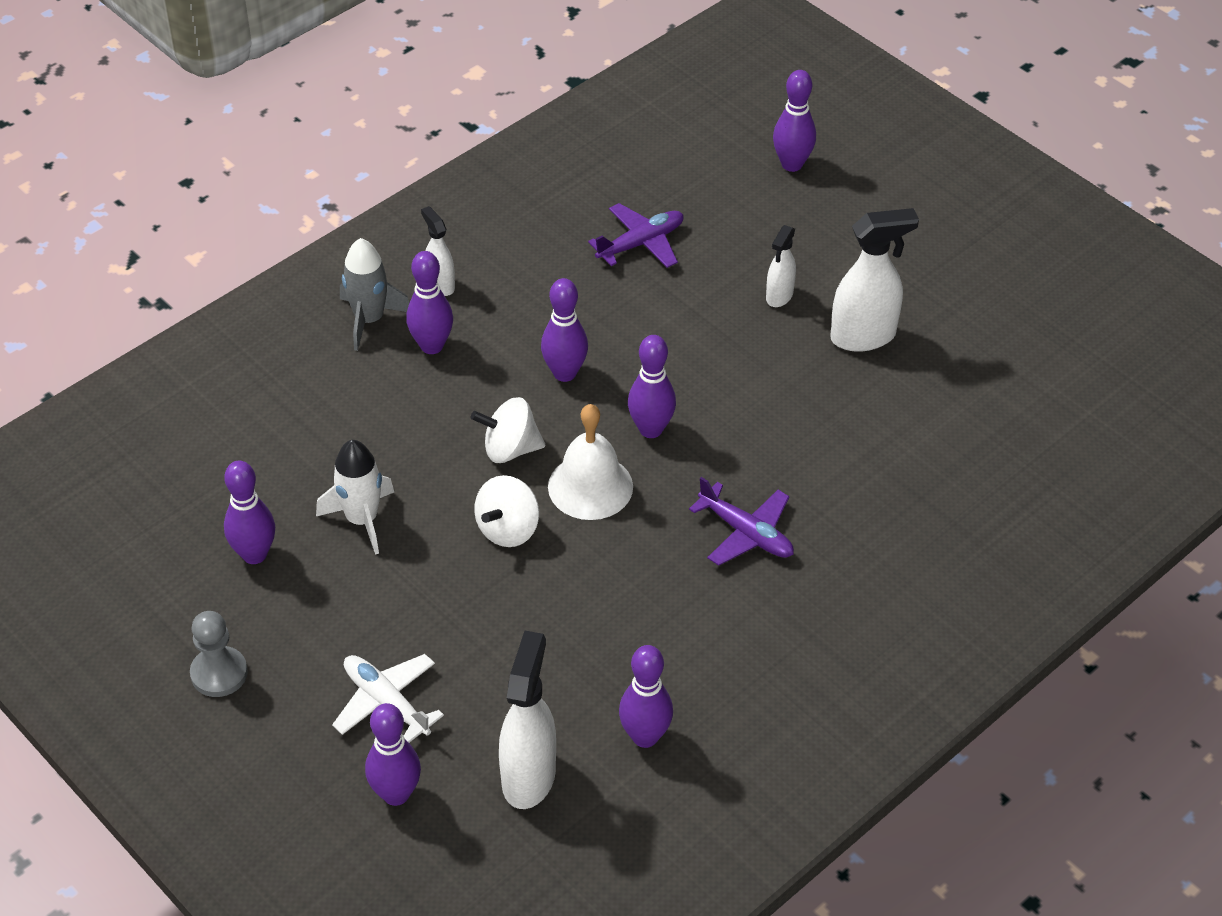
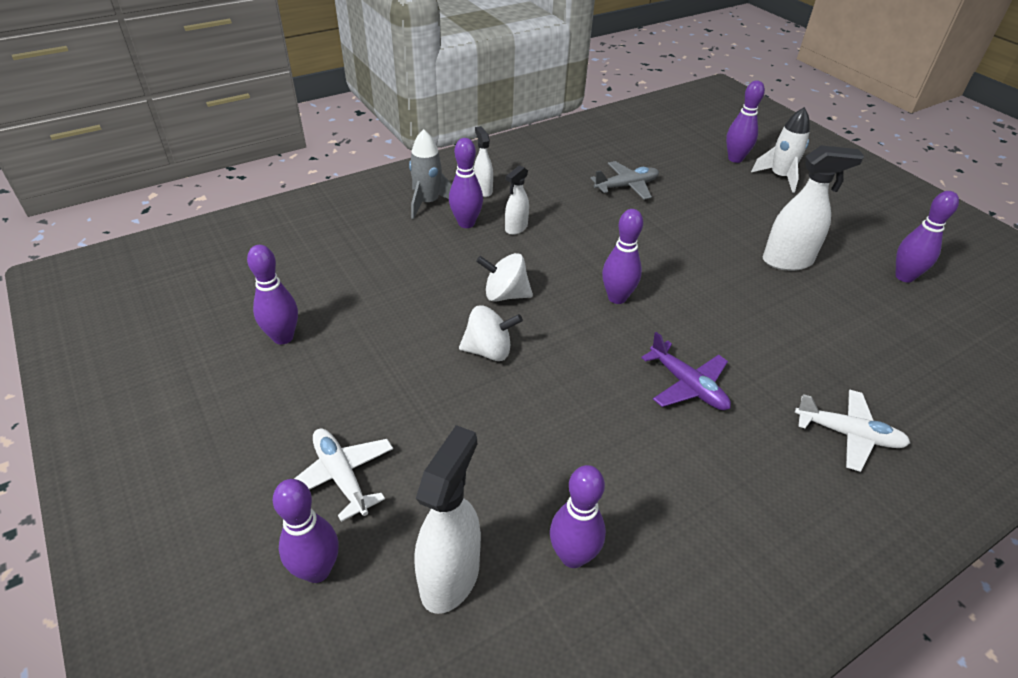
camera: 10 degrees right, 5 degrees down
grey pawn [190,611,248,697] -> none
white rocket [316,440,394,555] -> white rocket moved to [751,107,810,193]
white spinning top [474,475,539,547] -> white spinning top turned 135 degrees counterclockwise [459,305,523,361]
purple bowling pin [541,278,588,382] -> purple bowling pin moved to [895,191,959,283]
white bell [548,404,633,520] -> none
purple plane [588,203,683,268] -> grey plane [590,161,659,200]
white spray bottle [766,225,796,307] -> white spray bottle moved to [505,165,529,235]
none -> white plane [795,389,910,472]

